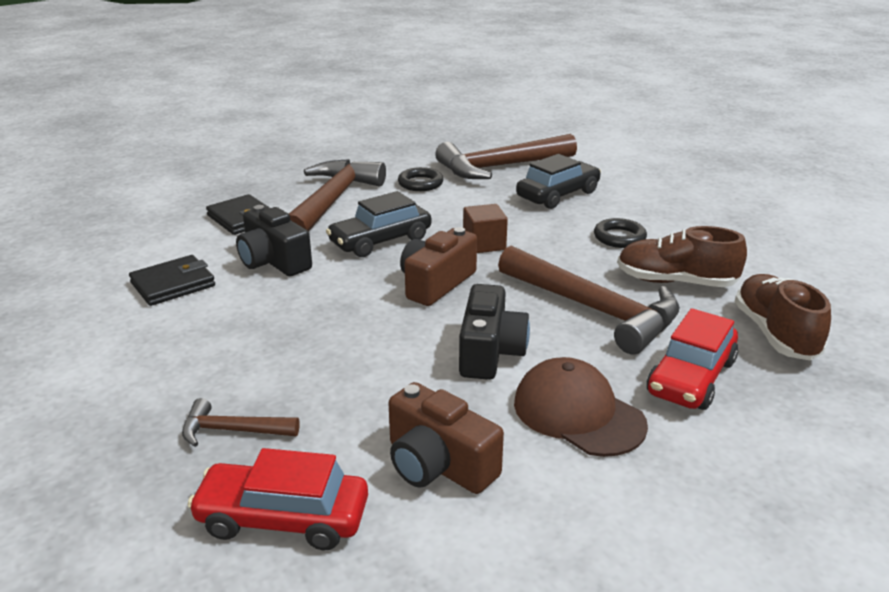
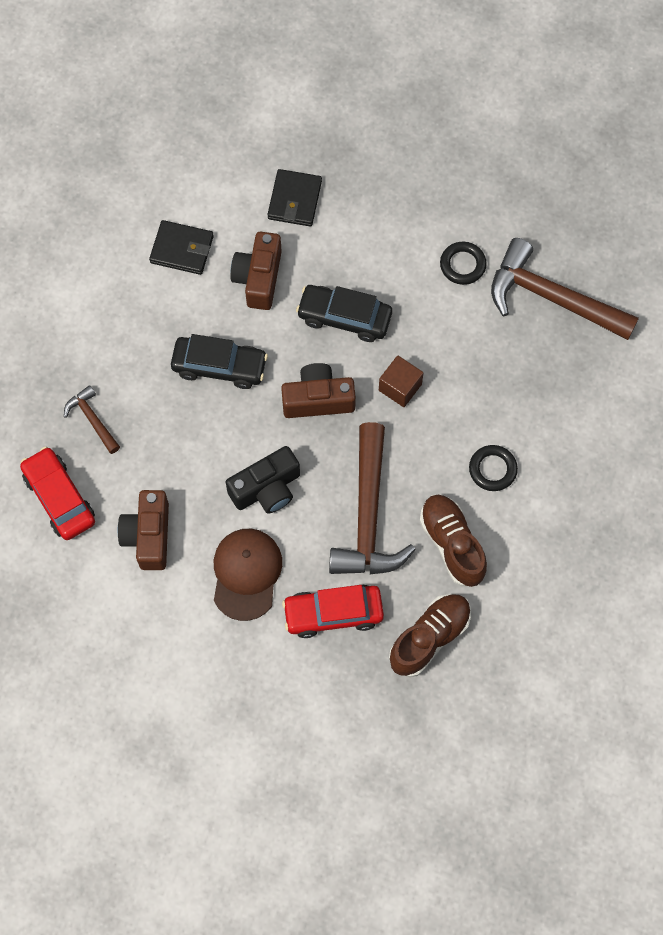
camera: 50 degrees right, 40 degrees up
black camera [236,205,312,276] -> brown camera [230,231,282,310]
brown hammer [289,159,386,232] -> none
black car [516,154,601,209] -> black car moved to [171,334,268,389]

